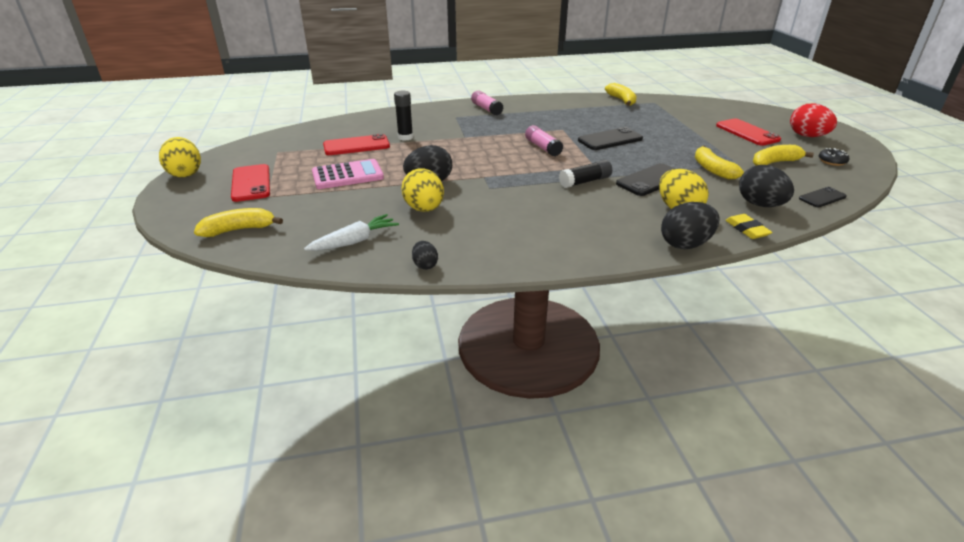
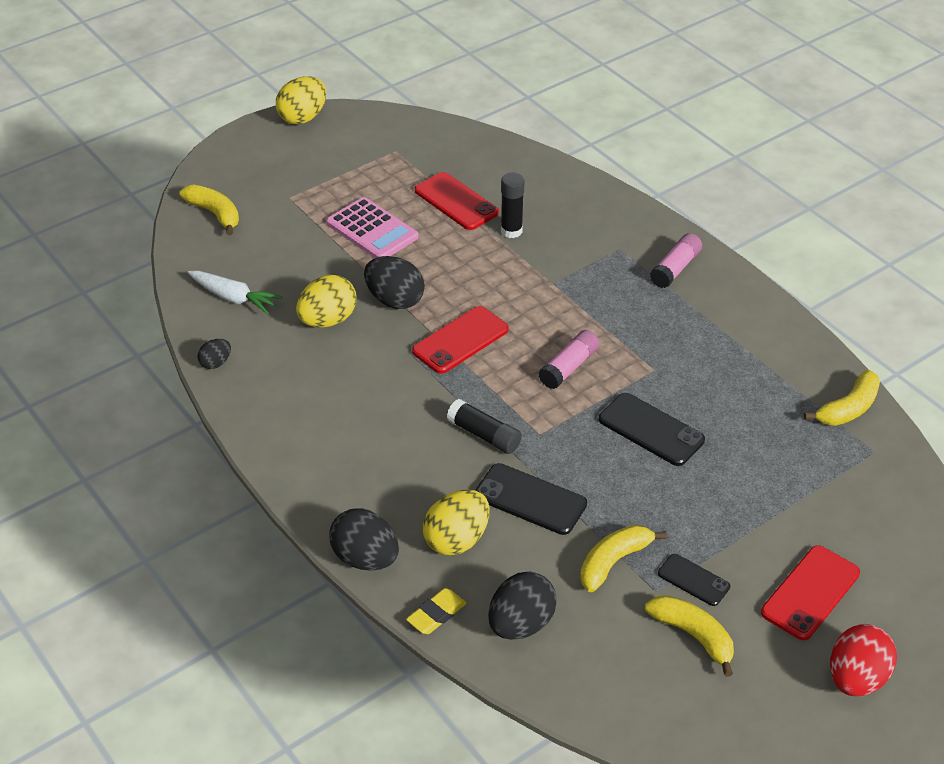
camera: 65 degrees right, 10 degrees up
red phone [231,164,270,202] -> red phone moved to [412,306,509,374]
black phone [799,187,847,207] -> black phone moved to [658,554,730,606]
black donut [819,148,849,166] -> none

